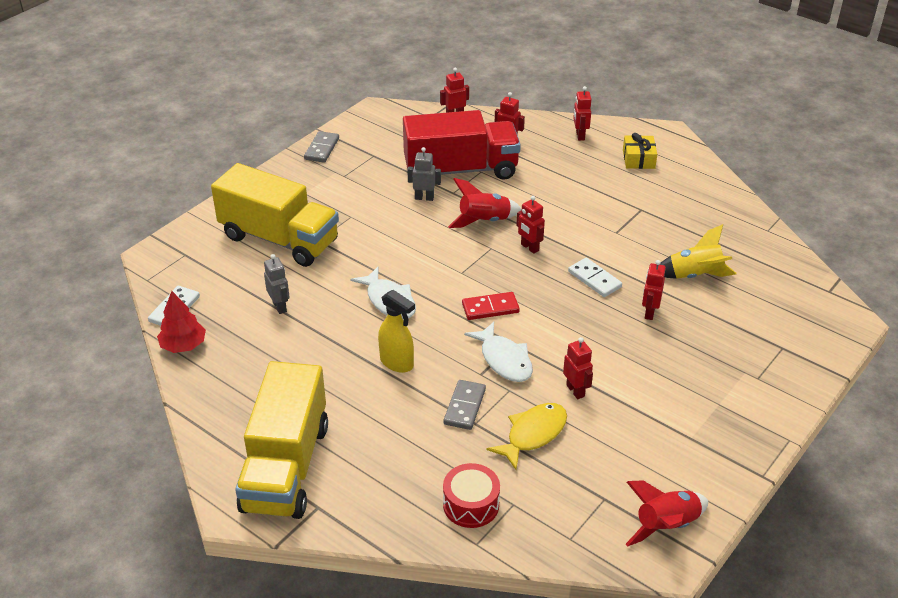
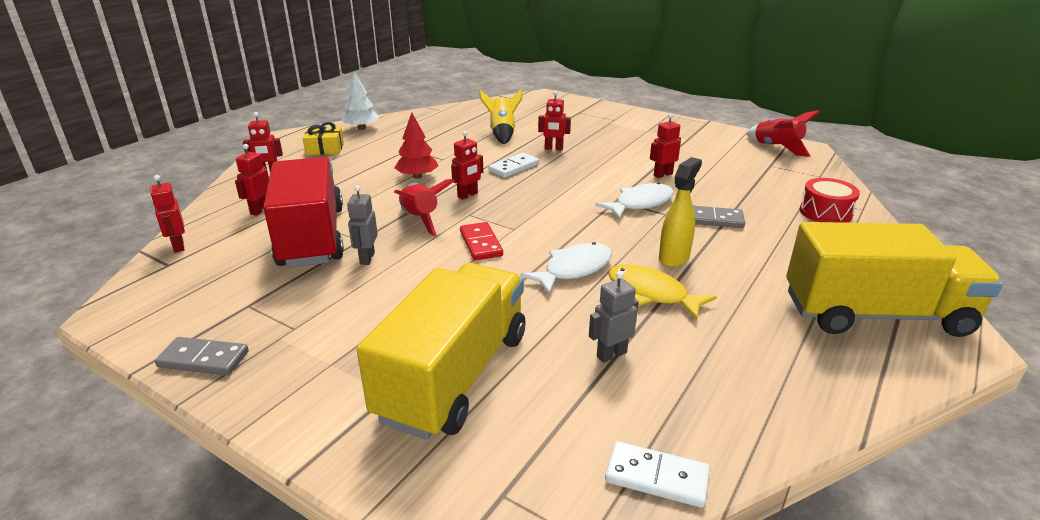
camera: 95 degrees left, 10 degrees down
red tree [157,291,206,353] -> red tree moved to [395,113,438,179]
red domino [462,292,520,320] -> red domino moved to [460,222,503,260]
yellow fish [487,403,567,470] -> yellow fish moved to [608,264,717,320]
none -> white tree [342,72,379,130]

